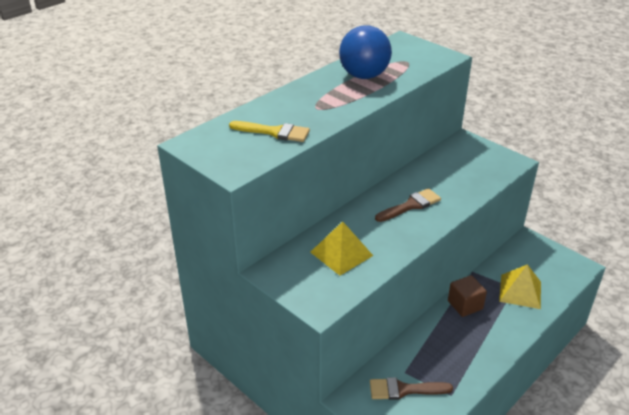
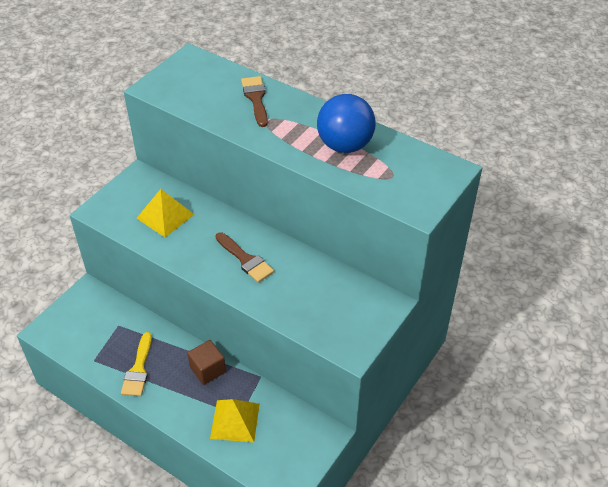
camera: 80 degrees right, 10 degrees up
yellow brush [229,121,310,142] -> yellow brush moved to [121,332,152,396]
brown brush [370,377,453,400] -> brown brush moved to [241,76,268,127]

